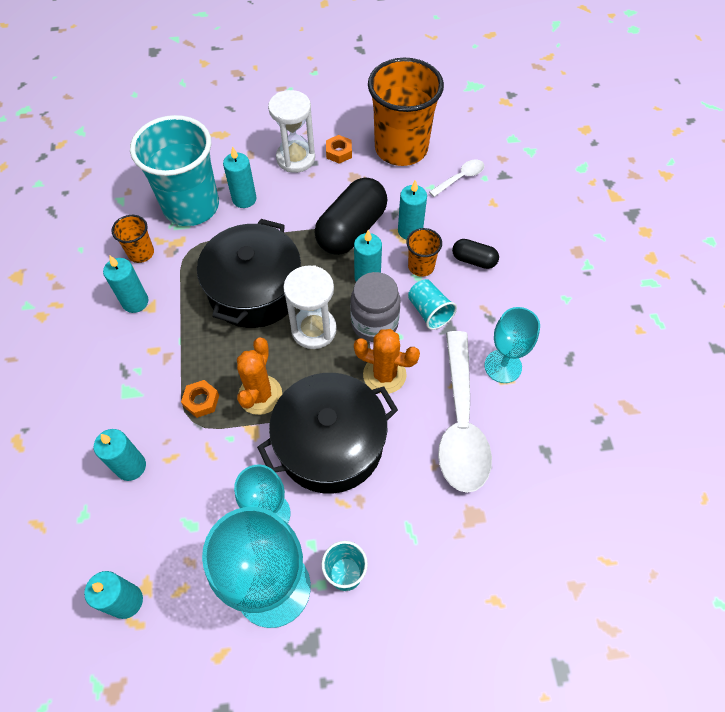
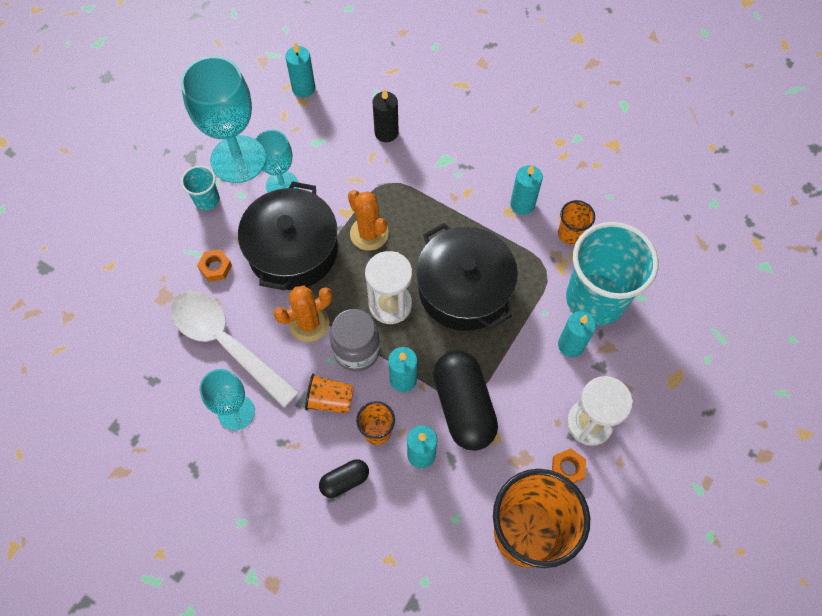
camera: 130 degrees right, 5 degrees up
turquoise candle [94,429,146,481] -> black candle [373,88,398,142]
orange nut [181,380,219,418] -> orange nut moved to [197,249,232,282]
turquoise cup [408,279,457,330] -> orange cup [305,374,354,413]
white spoon [429,160,484,197] -> none

